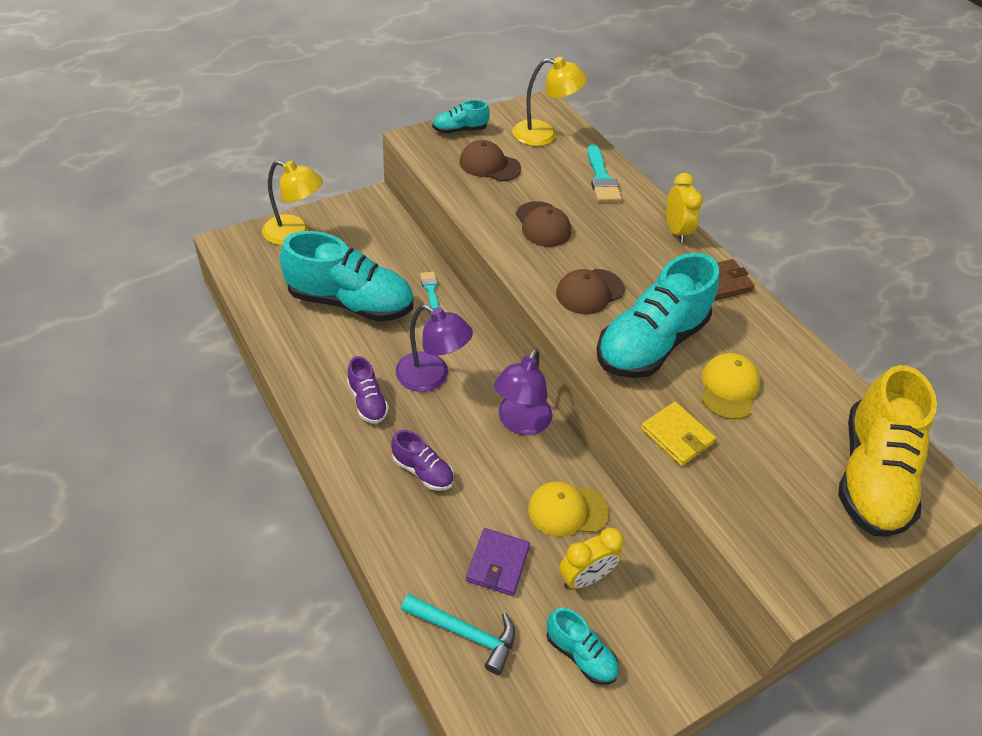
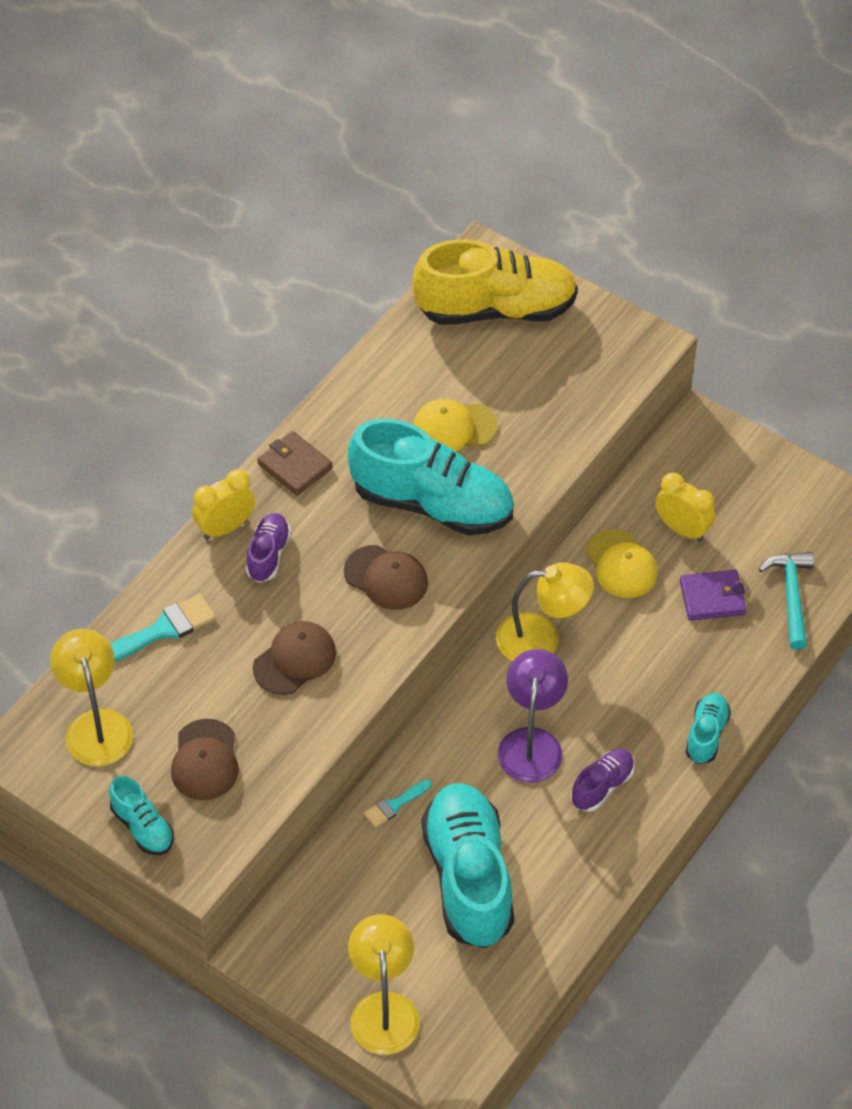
camera: 110 degrees left, 5 degrees up
purple shoe [391,430,454,491] -> purple shoe moved to [246,513,291,582]
purple lamp [494,348,552,435] -> yellow lamp [496,562,594,661]
turquoise shoe [547,608,619,684] -> turquoise shoe moved to [685,693,731,764]
yellow wallet [641,402,716,466] -> none

